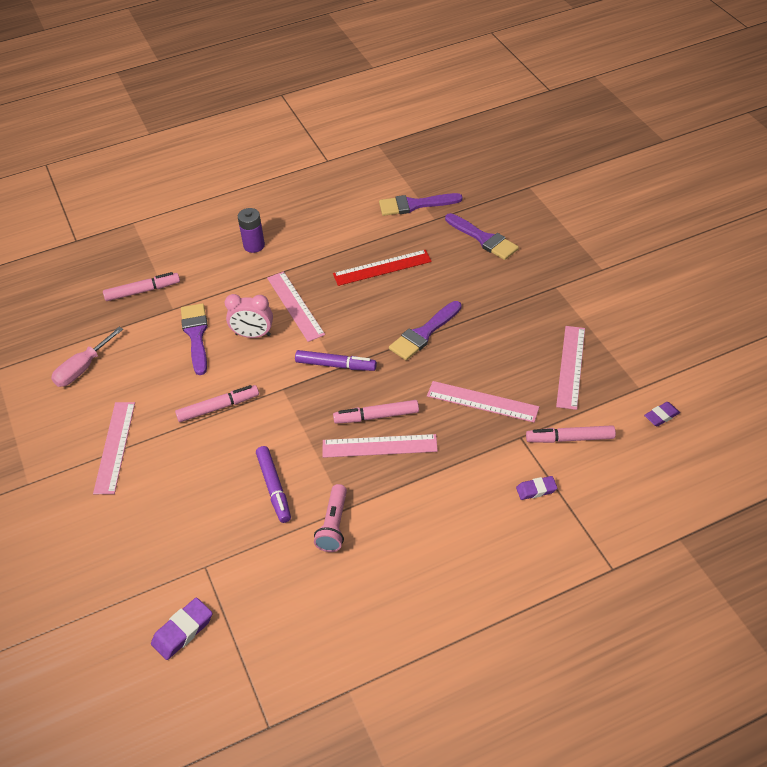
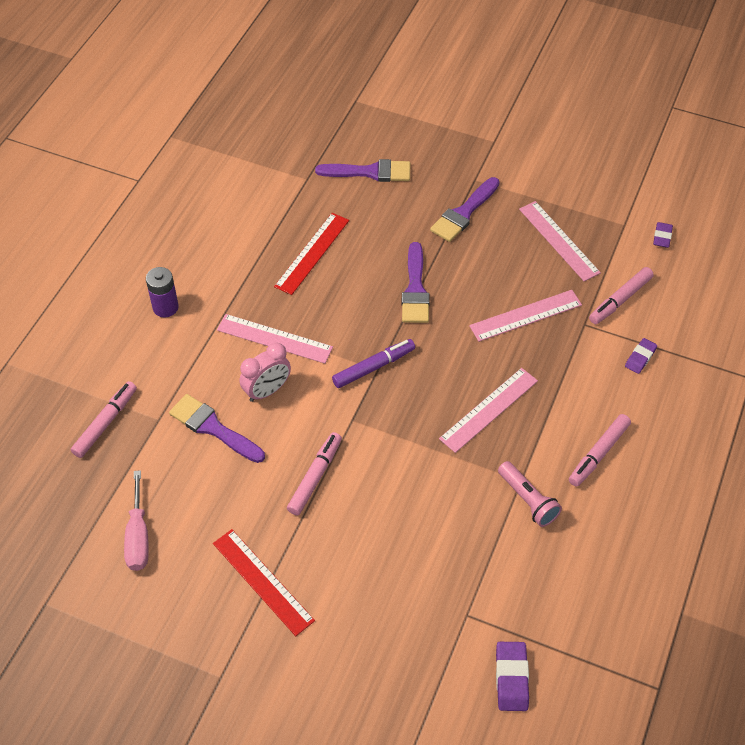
camera: 45 degrees left, 5 degrees up
pink ruler [93,402,135,494] -> red ruler [213,529,315,636]
purple marker [256,446,291,523] -> none
pink marker [333,400,419,424] -> pink marker moved to [569,414,631,487]
purple brush [379,193,463,216] -> purple brush moved to [430,177,500,242]

